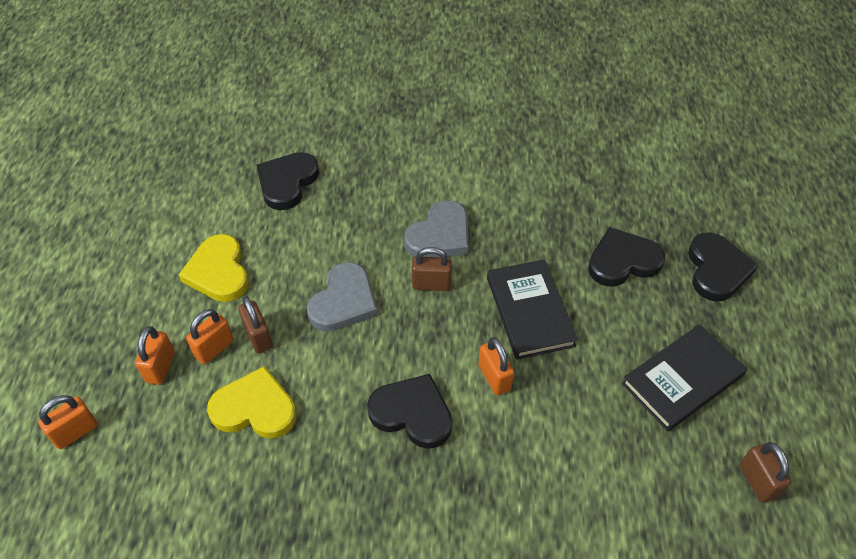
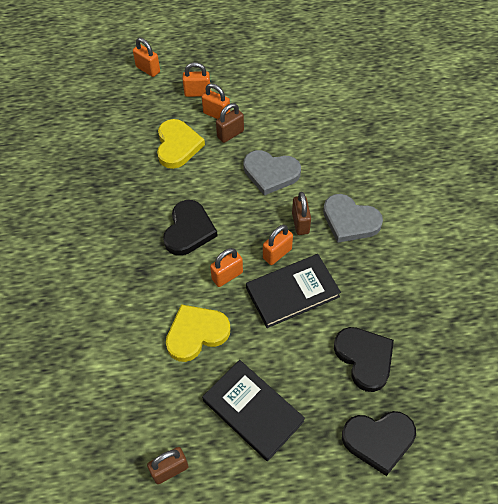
camera: 80 degrees right, 5 degrees up
yellow heart [179,234,249,302] -> yellow heart moved to [166,304,230,362]
black heart [257,152,319,210] -> none
none -> orange padlock [263,225,293,265]

